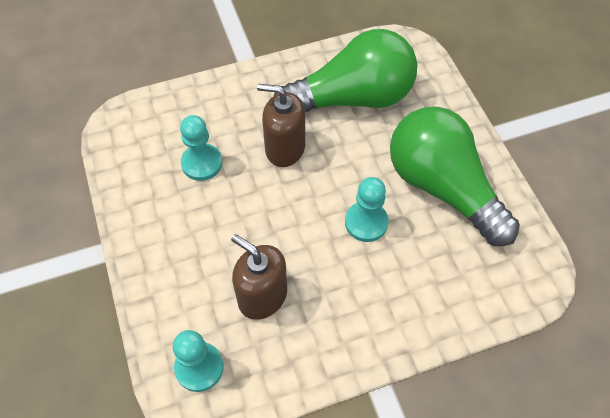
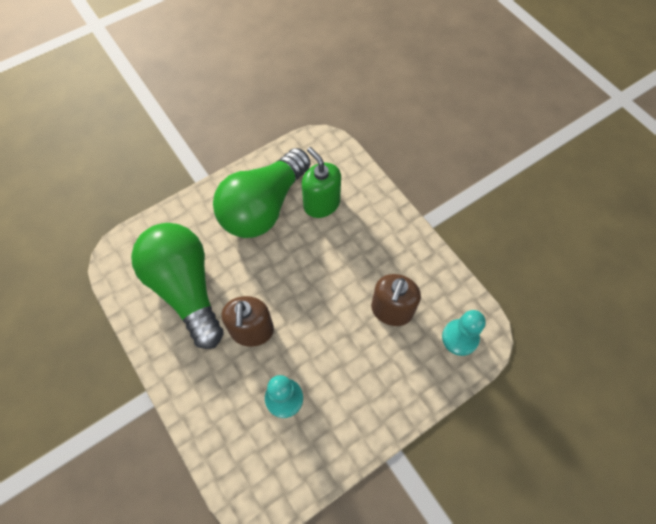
camera: 105 degrees left, 5 degrees up
turquoise pawn [345,177,388,242] -> none
none -> green soap dispenser [302,147,341,218]

